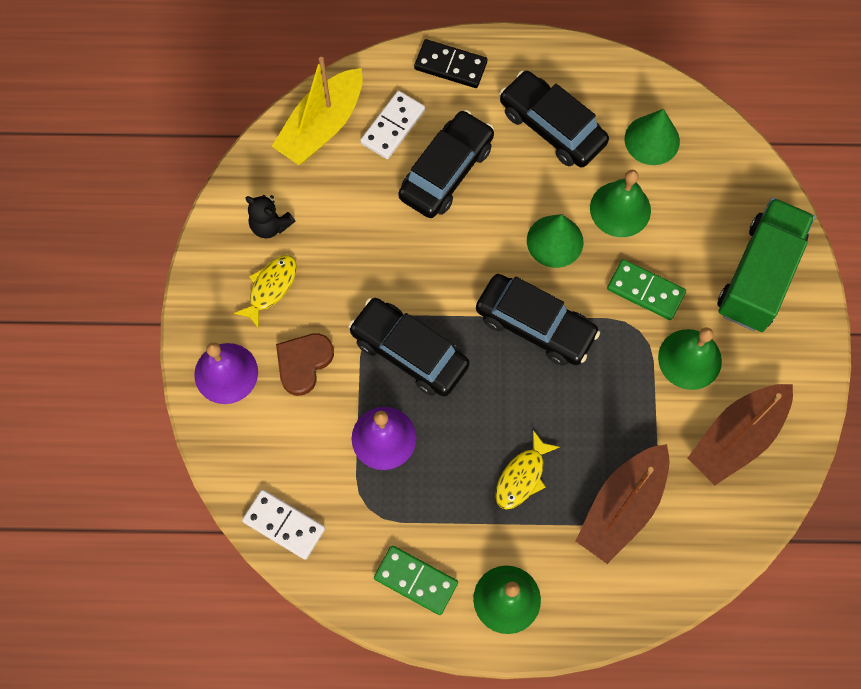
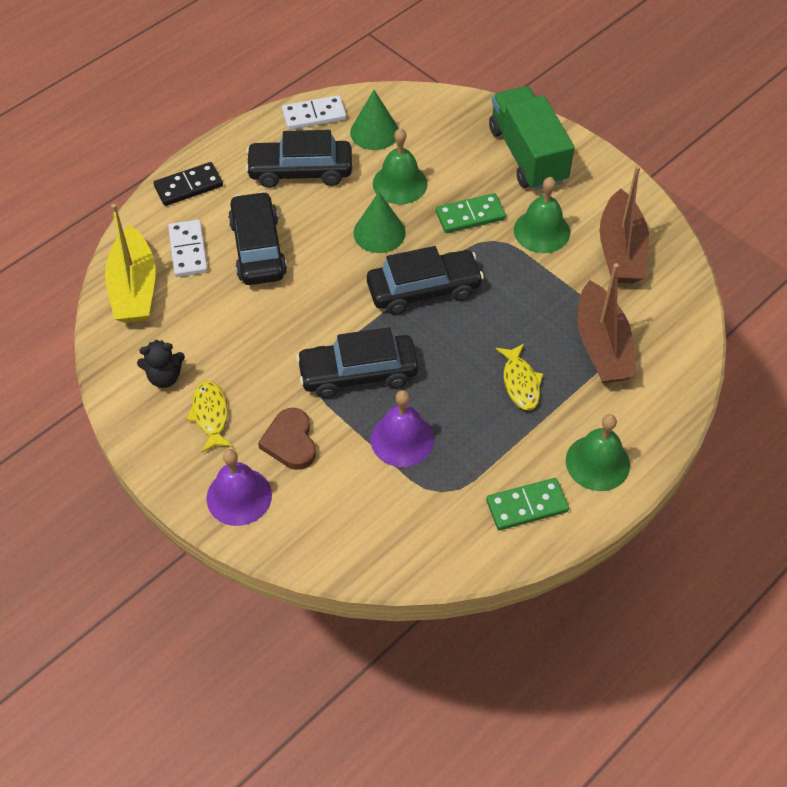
camera: 45 degrees left, 15 degrees down
white domino [242,490,325,560] -> white domino moved to [282,95,347,130]

